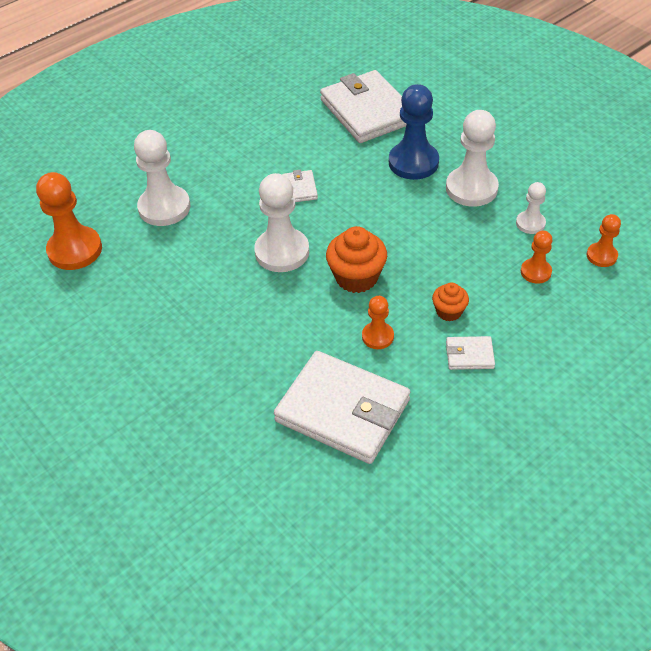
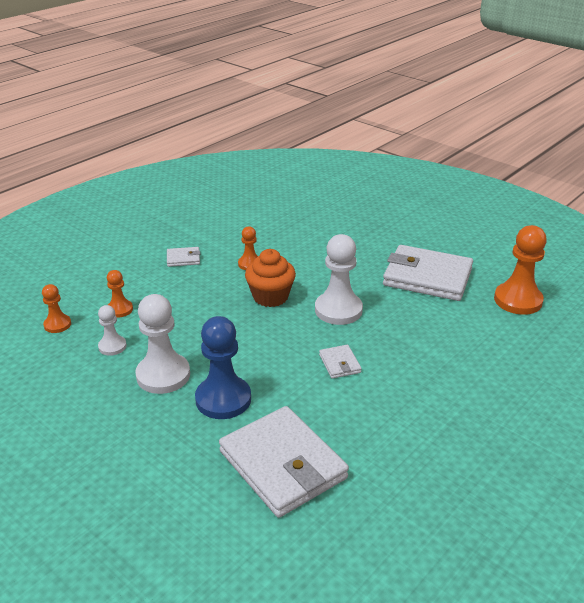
camera: 170 degrees right, 15 degrees down
white pawn [134,130,190,226] -> none
white wallet [274,351,410,464] -> white wallet moved to [383,245,473,301]
orange cupcake [432,283,469,321] -> none

